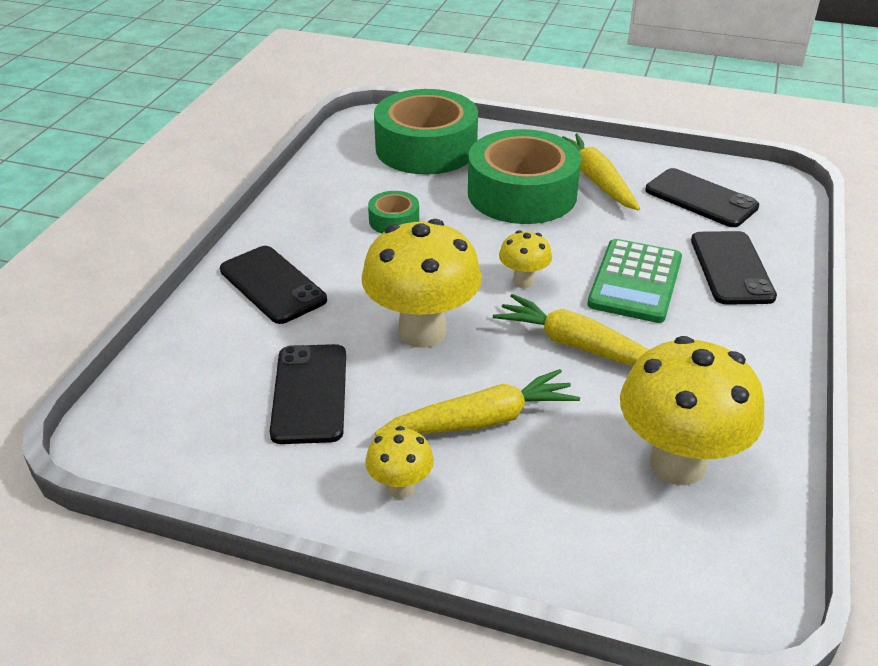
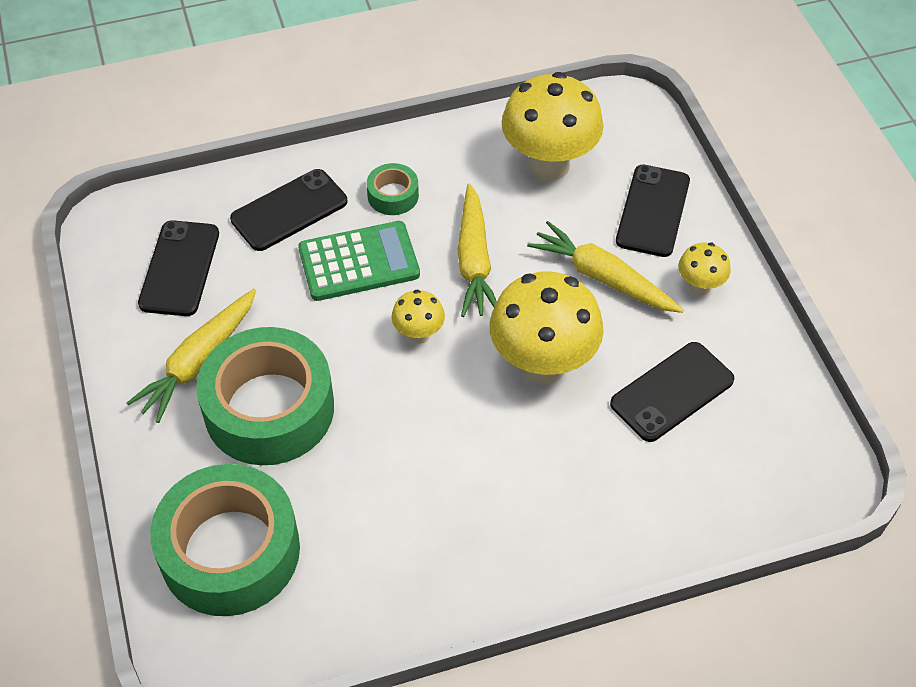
camera: 125 degrees left, 15 degrees up
black phone [220,246,327,324] -> black phone moved to [616,165,690,257]
green tape [368,191,419,233] -> green tape moved to [367,163,419,215]

